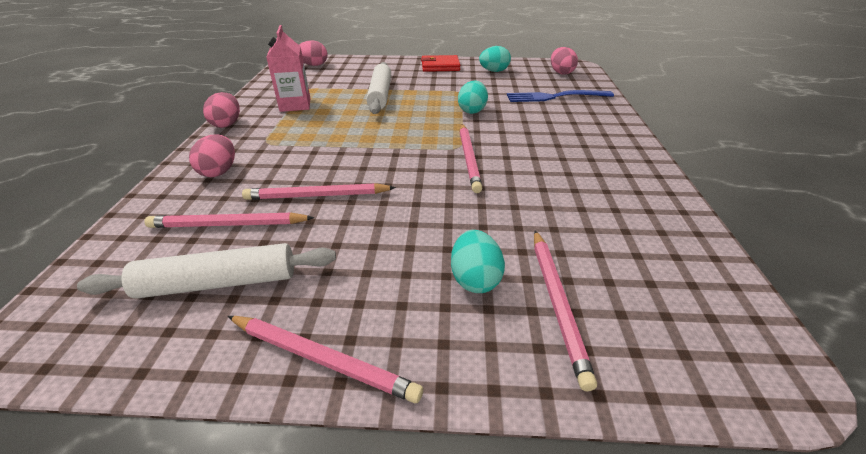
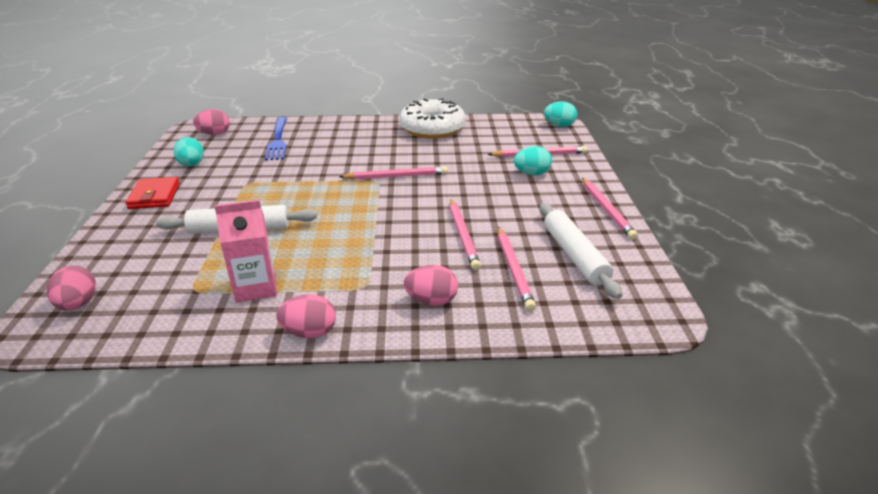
camera: 95 degrees left, 5 degrees down
pink pencil [228,316,423,403] -> pink pencil turned 150 degrees clockwise [582,178,638,240]
turquoise egg [458,81,488,114] -> turquoise egg moved to [544,101,577,127]
none -> white donut [399,98,466,139]

